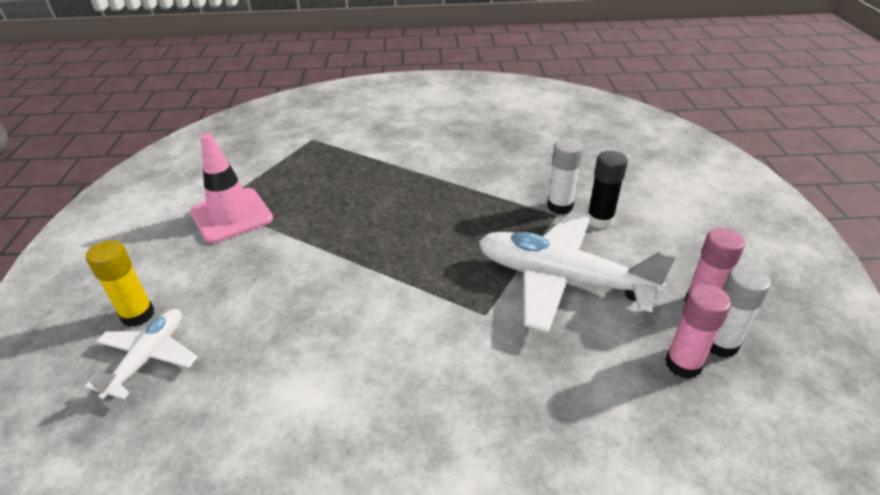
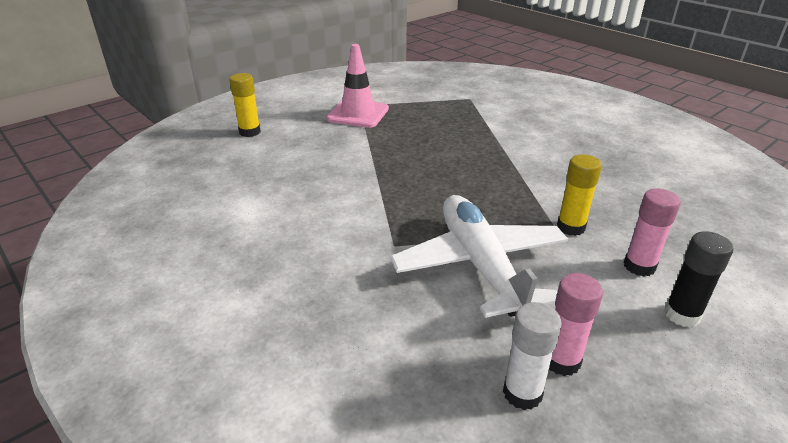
camera: 50 degrees right, 5 degrees down
white plane [85,309,198,399] -> none
white glue stick [547,138,583,214] -> yellow glue stick [557,154,602,236]
black glue stick [587,151,628,228] -> black glue stick moved to [664,231,734,327]
pink glue stick [665,284,731,379] -> pink glue stick moved to [624,188,681,277]

